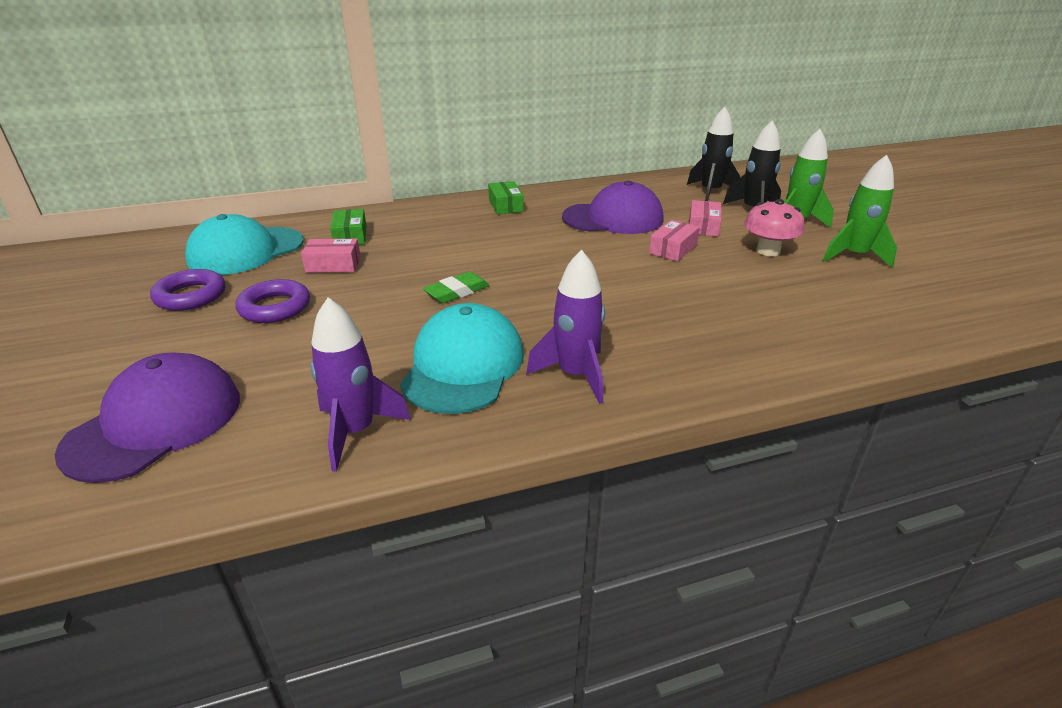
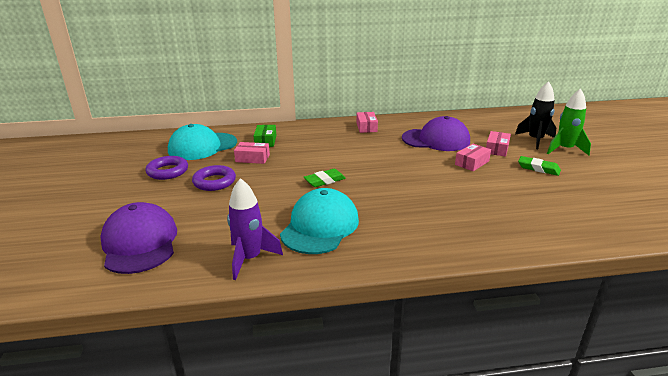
camera: 10 degrees right, 5 degrees down
purple cap [55,352,240,483] -> purple cap turned 60 degrees counterclockwise [100,202,177,274]
green box [488,181,524,214] -> pink box [356,112,378,133]
purple rocket [526,250,605,404] -> none
black rocket [687,107,740,201] -> none
pink mushroom [744,199,804,256] -> green eraser [518,156,561,176]
green rocket [823,155,897,268] -> none

